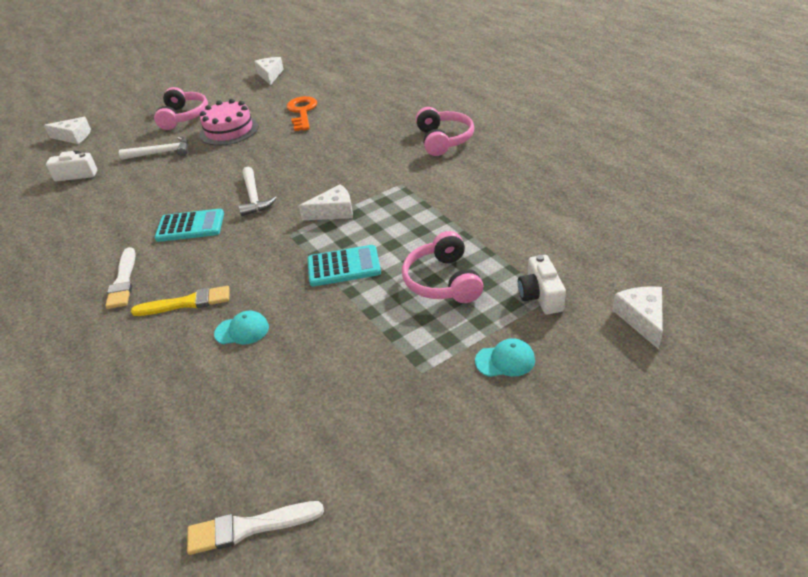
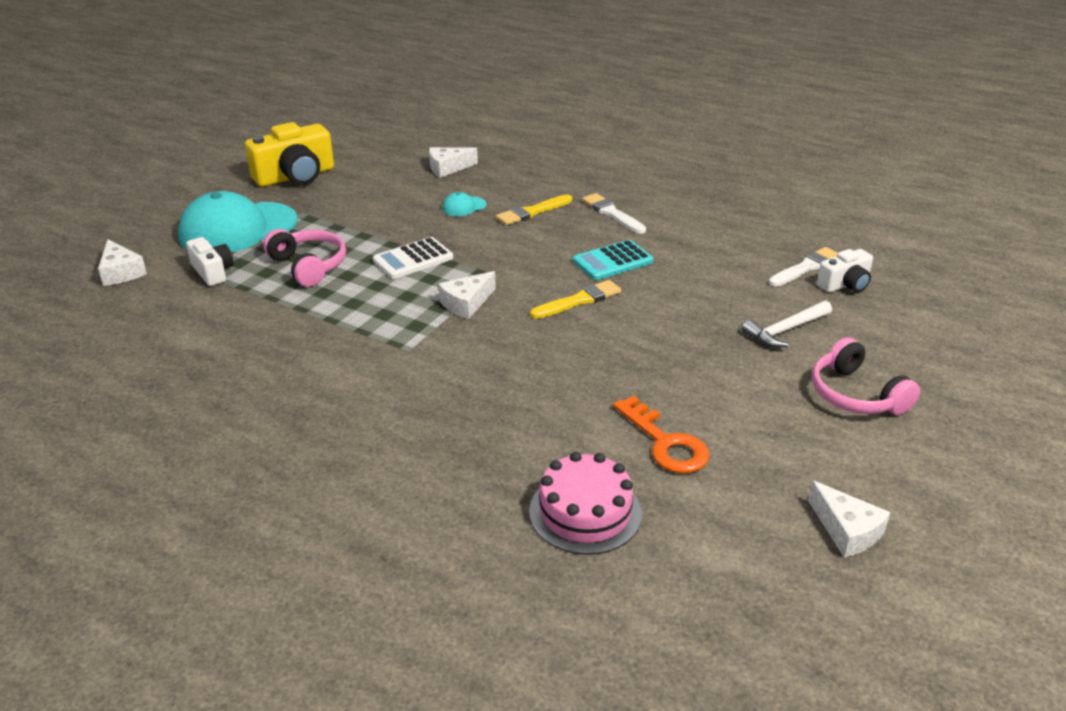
camera: 150 degrees right, 5 degrees down
white cheese [44,117,91,144] -> white cheese moved to [429,147,478,178]
white brush [187,501,324,555] -> white brush moved to [769,247,838,287]
pink cake [200,99,259,146] -> pink cake moved to [529,452,642,555]
white hammer [239,167,277,216] -> yellow brush [530,280,621,319]
turquoise calculator [307,245,381,286] -> white calculator [373,237,453,279]
pink headphones [416,107,474,156] -> none
turquoise cap [475,338,535,377] -> turquoise cap [178,191,298,253], size x2.47
none -> yellow camera [245,122,334,187]

